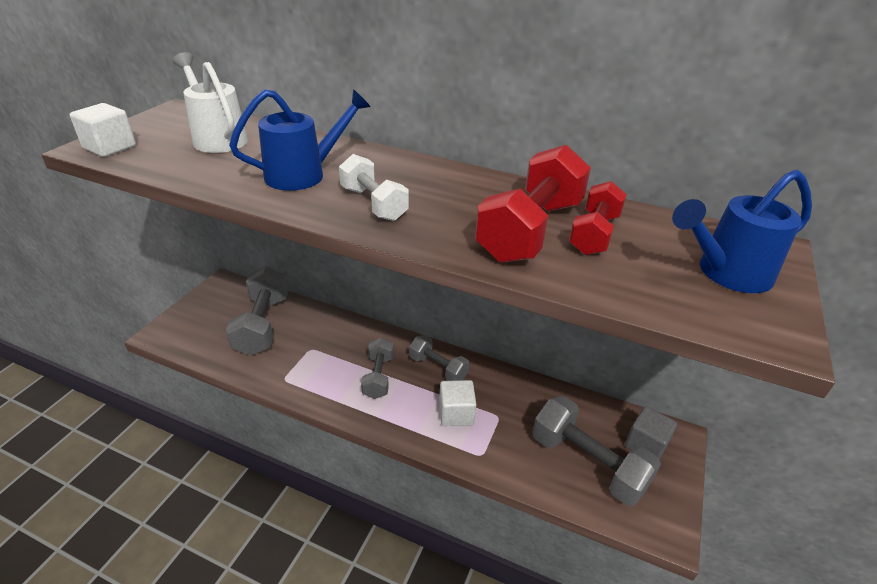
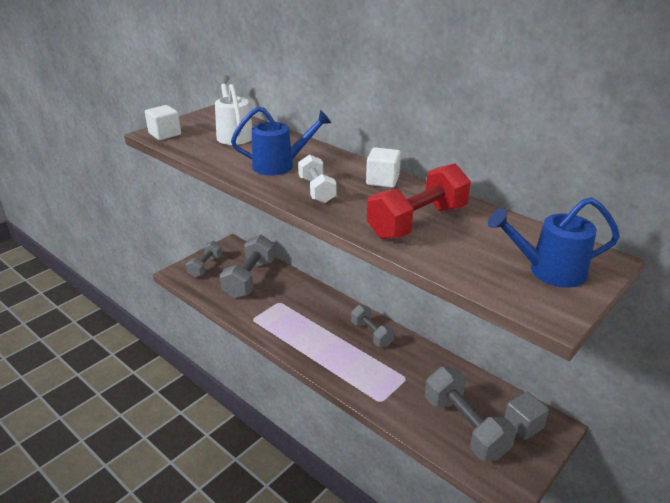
camera: 20 degrees right, 5 degrees down
grey dumbbell [361,337,394,399] -> grey dumbbell moved to [186,241,222,278]
white cube [439,380,476,426] -> white cube moved to [366,147,401,188]
red dumbbell [569,181,627,255] -> none

